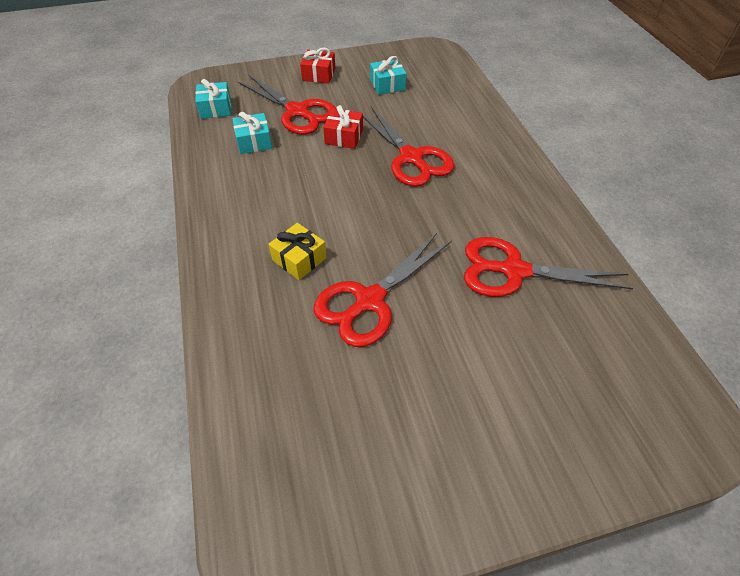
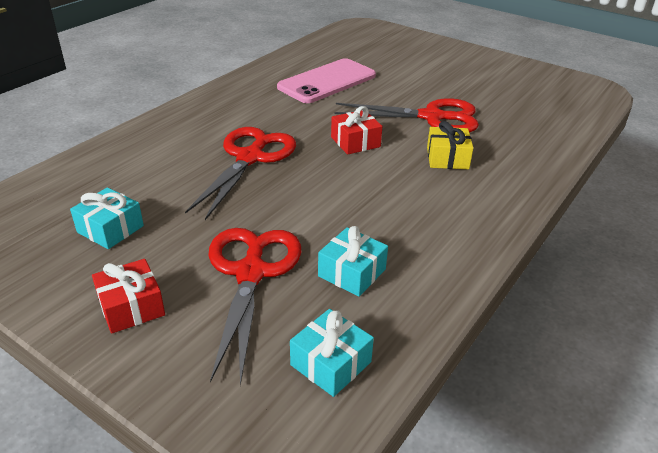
camera: 130 degrees left, 15 degrees down
red gift [323,105,363,149] -> red gift moved to [331,106,382,155]
red scissors [464,237,633,297] -> pink phone [277,58,376,103]

